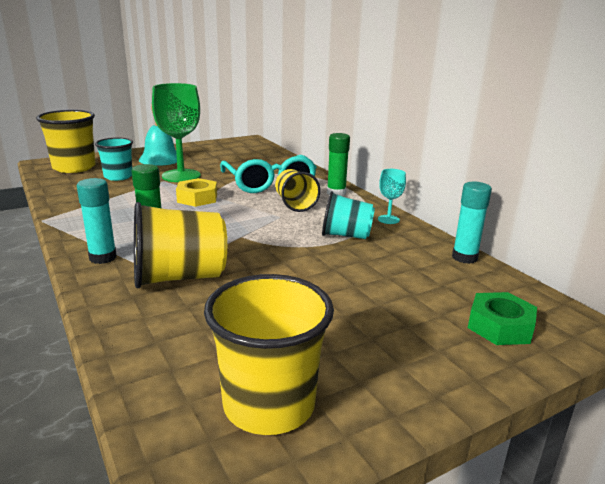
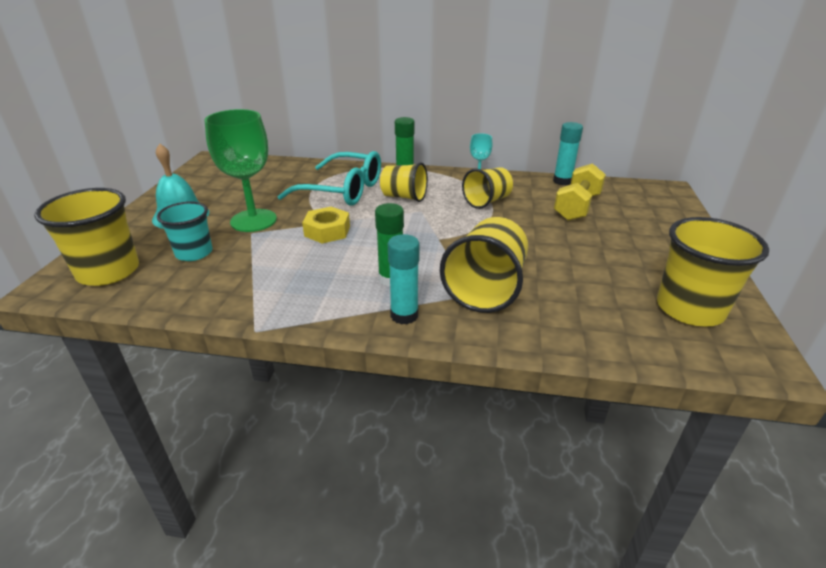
camera: 50 degrees left, 10 degrees up
turquoise cup [322,191,375,239] -> yellow cup [462,167,513,209]
green nut [468,292,537,345] -> none
none -> yellow dumbbell [554,163,606,221]

